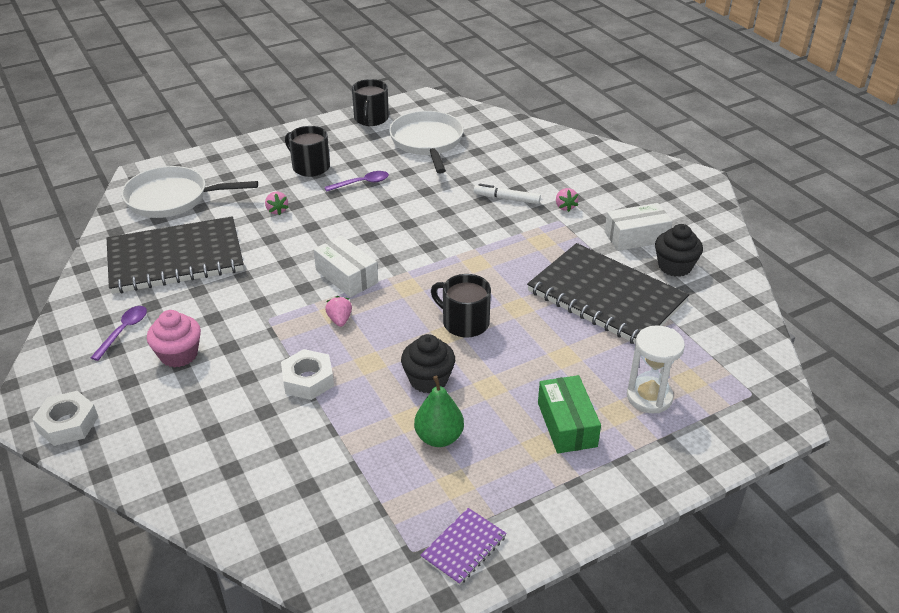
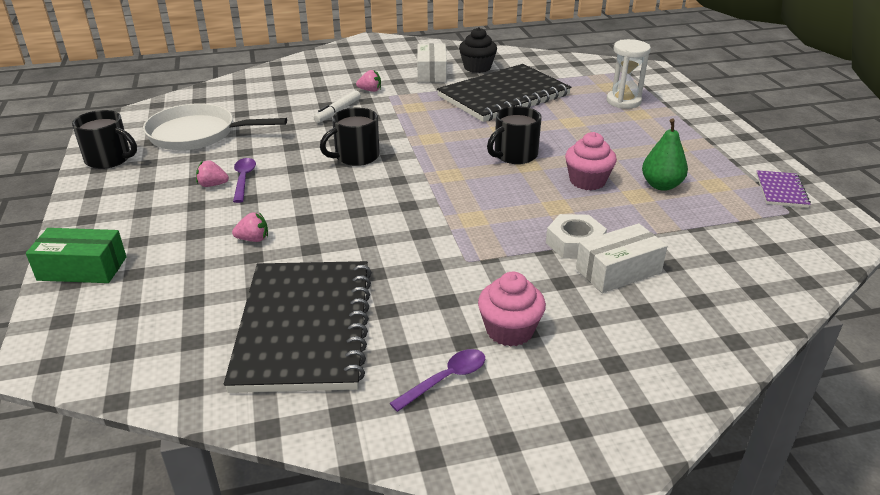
camera: 75 degrees left, 5 degrees down
white nut [32,391,98,446] -> none
purple spoon [90,306,147,361] -> purple spoon turned 105 degrees clockwise [390,349,485,412]
white pan [122,166,258,218] -> none
black mug [285,126,330,177] -> black mug moved to [320,108,380,166]
white box [313,235,378,297] -> white box moved to [576,223,667,293]
pink strawberry [325,296,352,327] -> pink strawberry moved to [196,160,229,187]
black cupcake [401,334,455,393] -> pink cupcake [565,132,617,190]
purple notebook [420,508,507,586] -> purple notebook turned 45 degrees clockwise [756,170,811,208]
green box [538,375,601,453] -> green box moved to [26,228,127,283]

